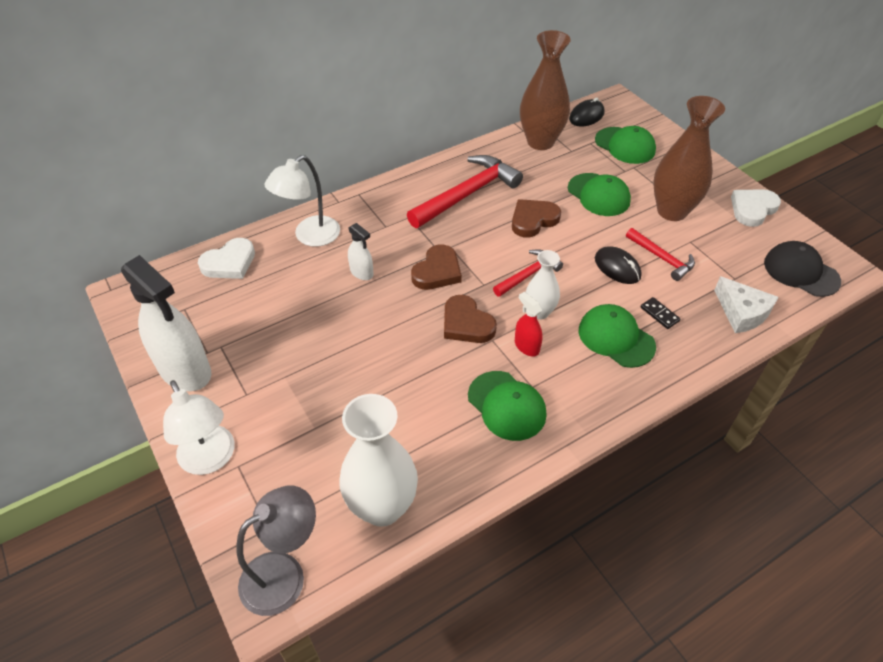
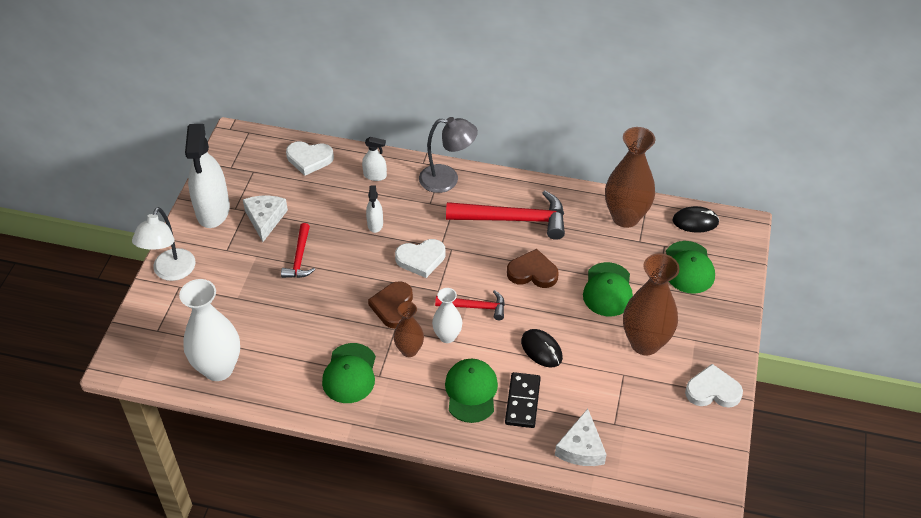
camera: 45 degrees right, 0 degrees up
grey lamp [236,485,316,616] -> grey lamp moved to [419,117,478,193]
white lamp [264,155,340,247] -> white spray bottle [362,137,387,181]
brown heart [411,244,462,290] -> white heart [395,239,445,278]
red spray bottle [515,292,543,357] -> brown vase [394,302,424,357]
black mouse [595,246,642,284] -> black mouse turned 45 degrees counterclockwise [521,329,563,368]
red hammer [626,228,695,281] -> red hammer moved to [281,223,315,278]
black domino [641,297,680,329] -> black domino [505,372,541,428], size x1.75
black cap [764,241,841,297] -> none
none -> white cheese [243,196,288,242]

